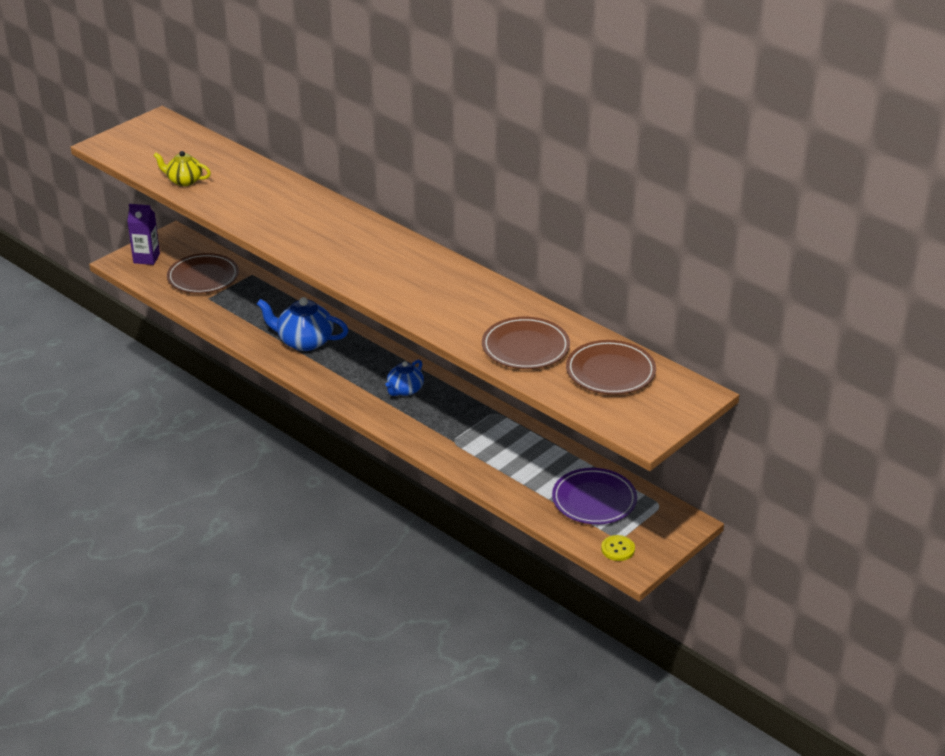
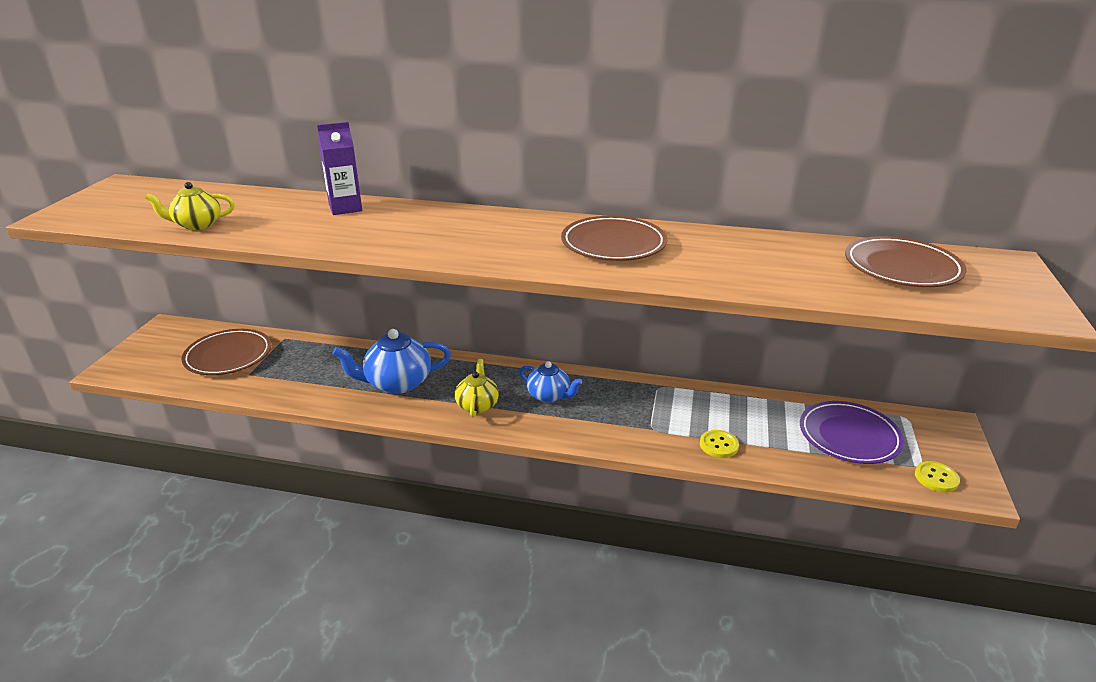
camera: 30 degrees left, 5 degrees down
purple carton [127,204,160,265] -> purple carton moved to [317,122,362,215]
blue teapot [385,360,424,396] -> blue teapot turned 60 degrees counterclockwise [519,361,582,403]
brown plate [482,317,570,369] -> brown plate moved to [561,216,667,261]
none -> yellow teapot [455,359,499,417]
none -> yellow button [700,430,739,458]

